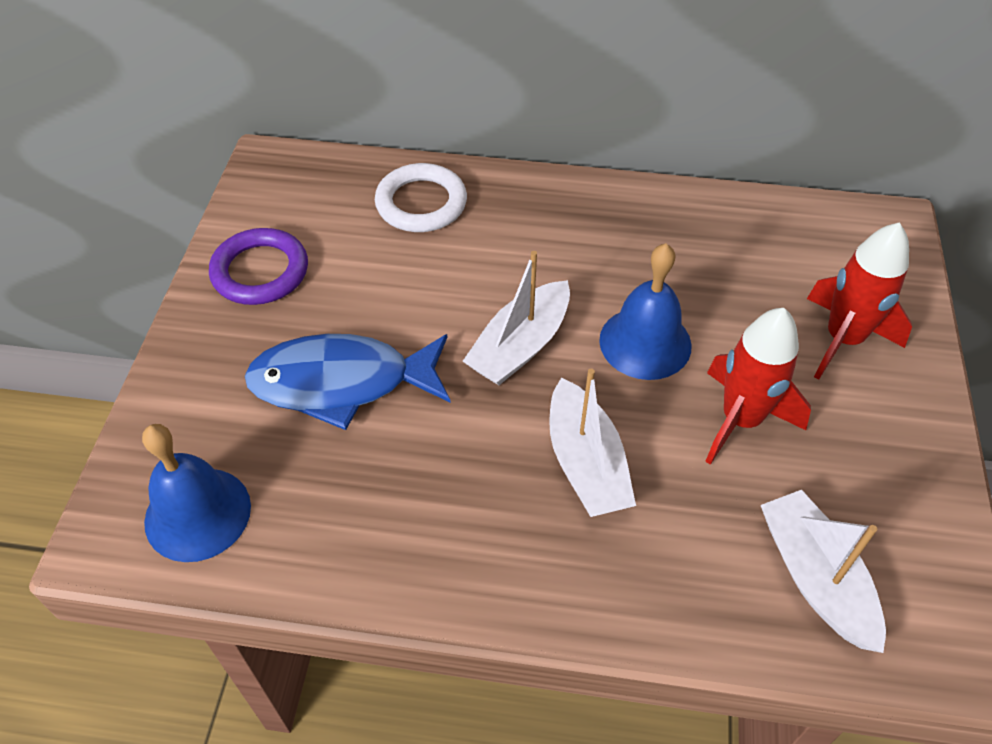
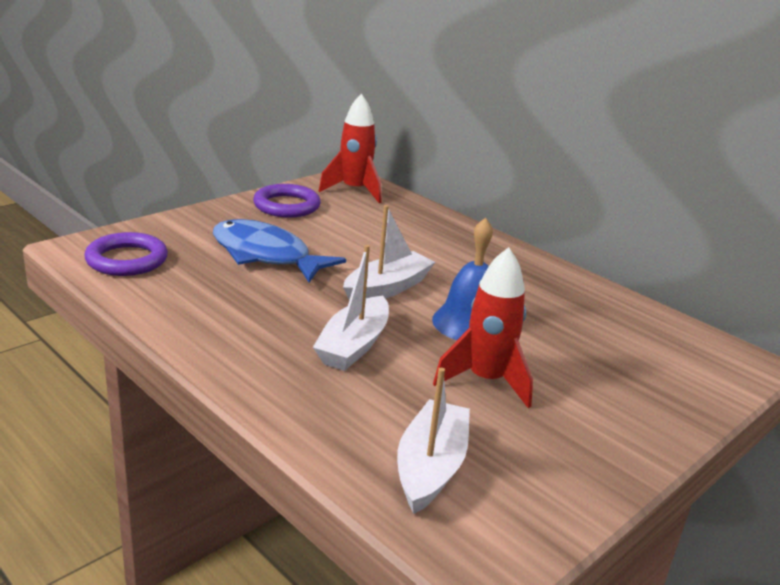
camera: 35 degrees right, 25 degrees down
blue bell [142,424,251,562] -> purple ring [84,232,168,276]
white ring [375,163,467,232] -> none
white boat [463,251,570,385] -> white boat turned 150 degrees clockwise [343,205,435,300]
red rocket [807,222,912,379] -> red rocket moved to [318,94,381,203]

